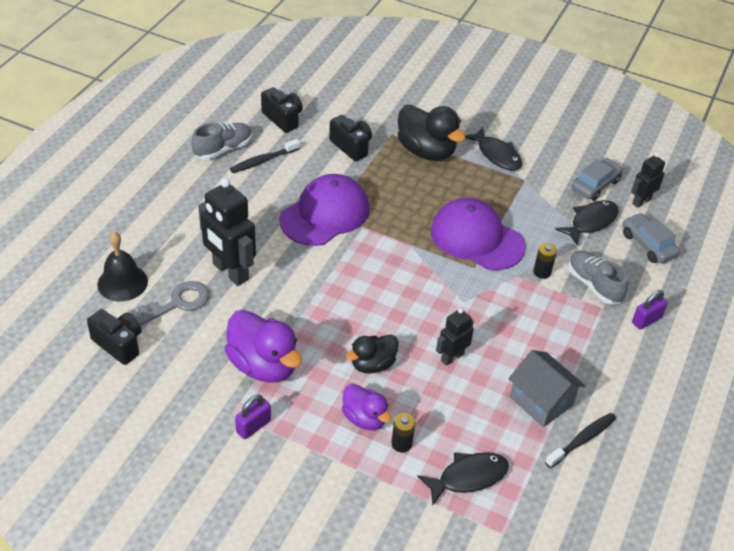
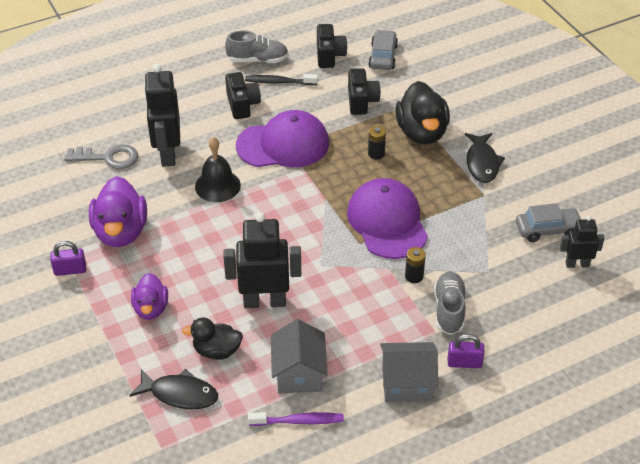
camera: 40 degrees right, 0 degrees up
black camera [87,309,142,365] -> black camera moved to [225,72,261,119]
black bell [97,232,148,302] -> black bell moved to [195,137,241,202]
black duck [346,335,399,373] -> black duck moved to [182,317,243,360]
black battery [391,413,415,452] -> black battery moved to [368,126,386,159]
black robot [436,308,474,366] -> black robot [223,212,301,308], size x1.77
black toothbrush [545,413,616,468] -> purple toothbrush [248,412,344,426]
black fish [555,200,618,245] -> none
grey car [622,213,680,263] -> grey car moved to [368,30,398,70]
none -> grey house [380,342,438,402]

